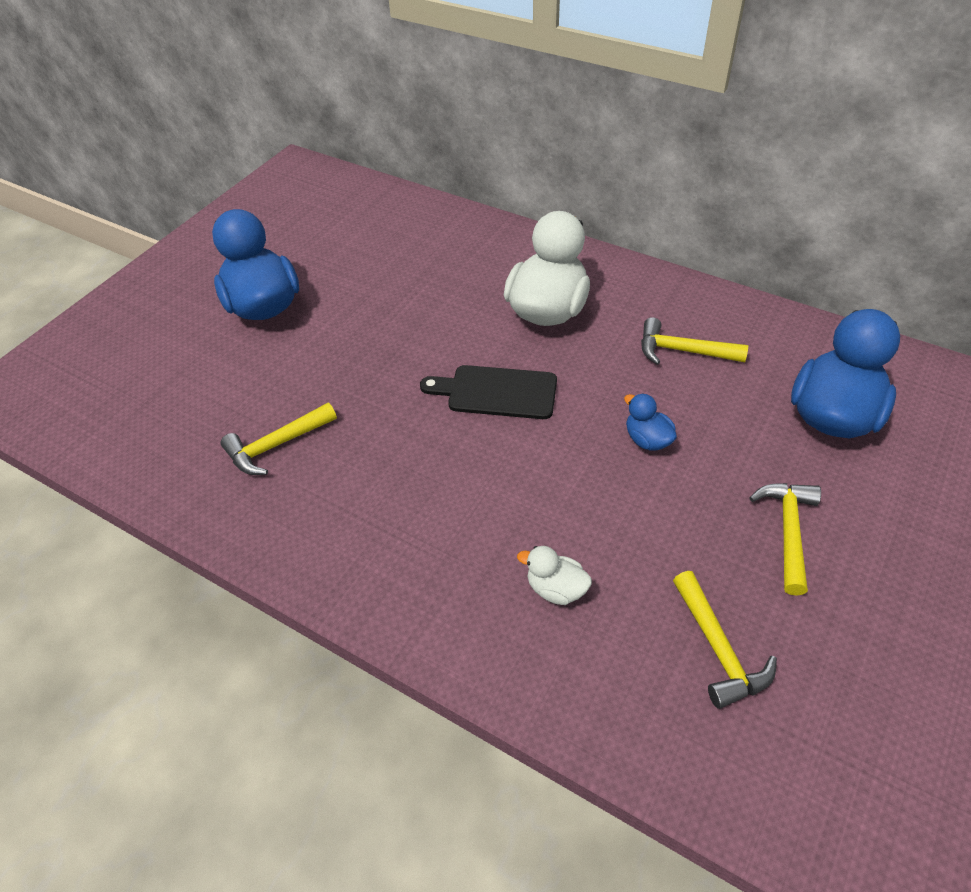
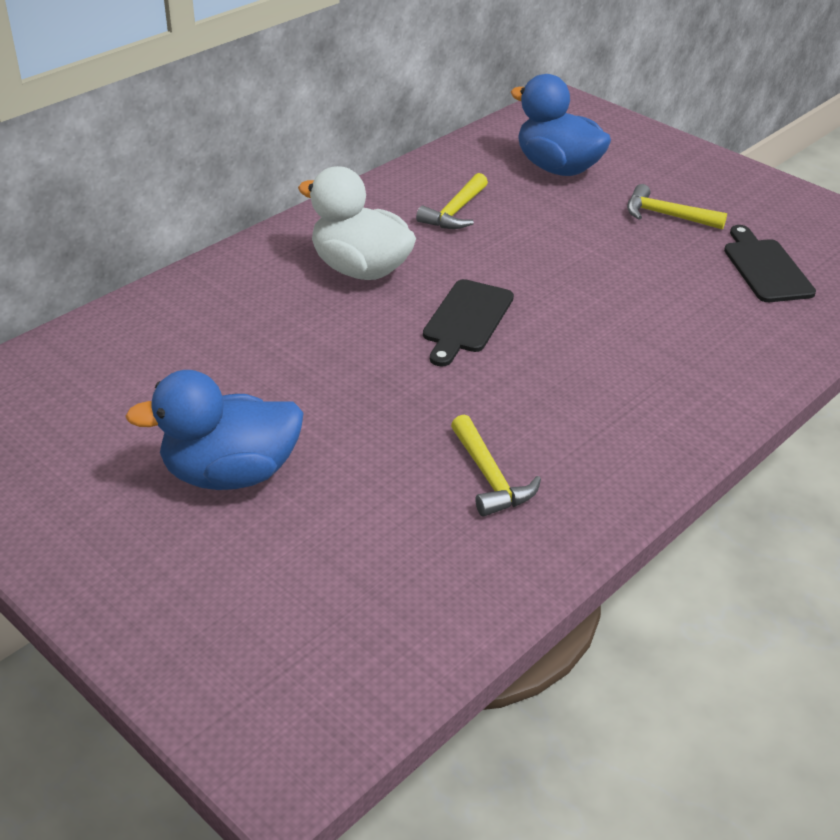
camera: 80 degrees left, 10 degrees down
white duck [517,546,592,605] -> none
blue duck [624,393,677,451] -> none
yellow hammer [673,571,777,709] -> black cutting board [724,225,816,302]

